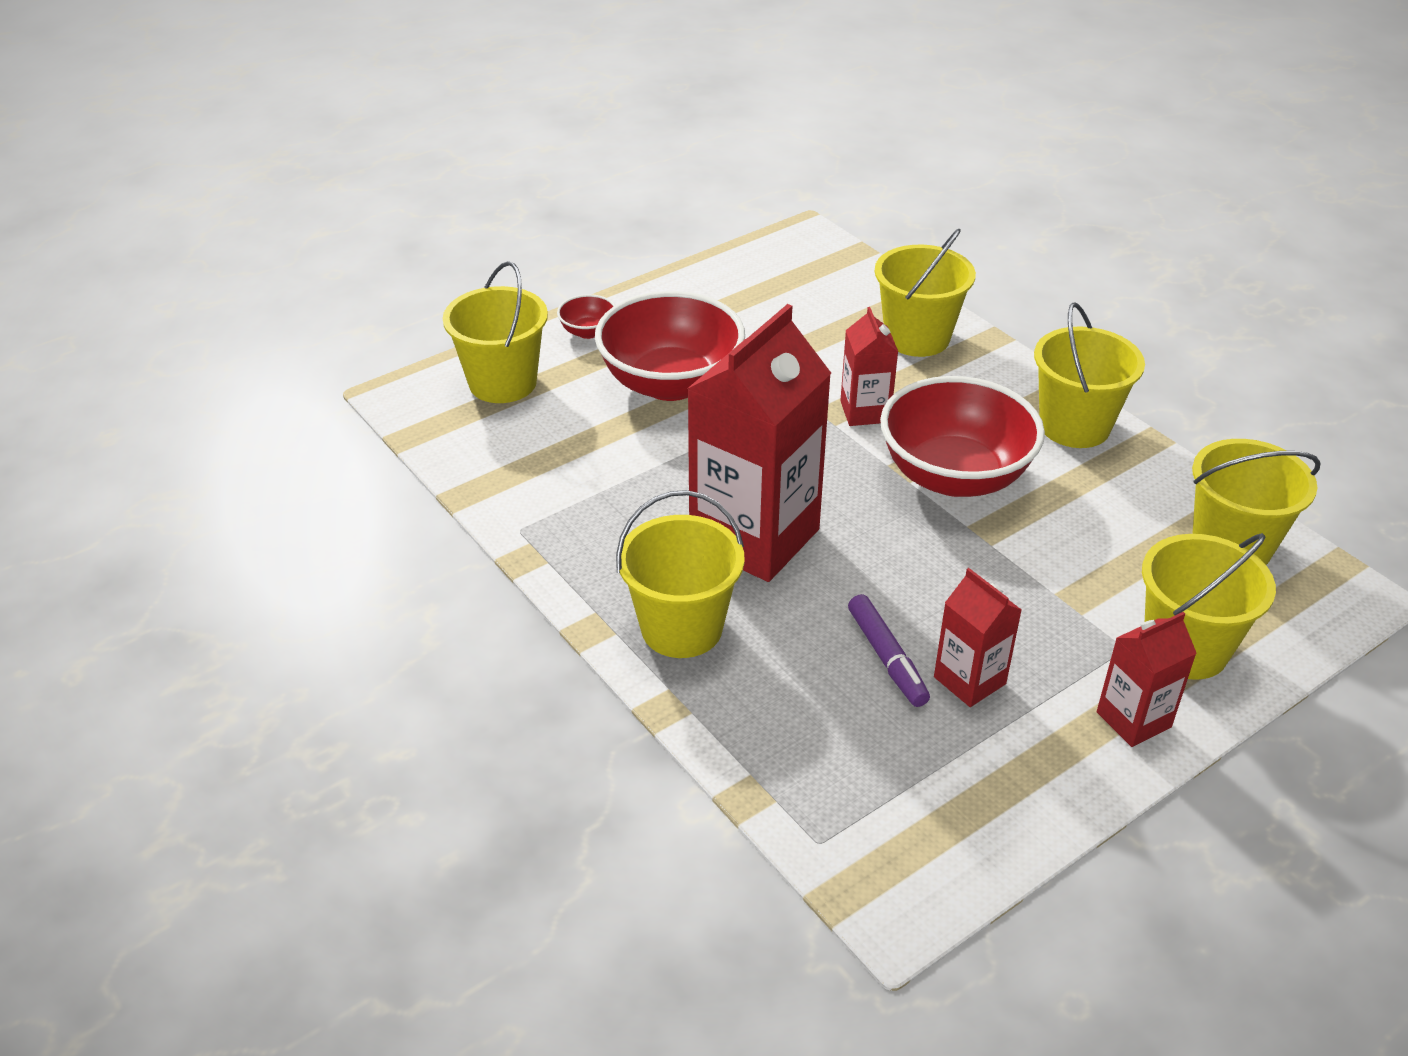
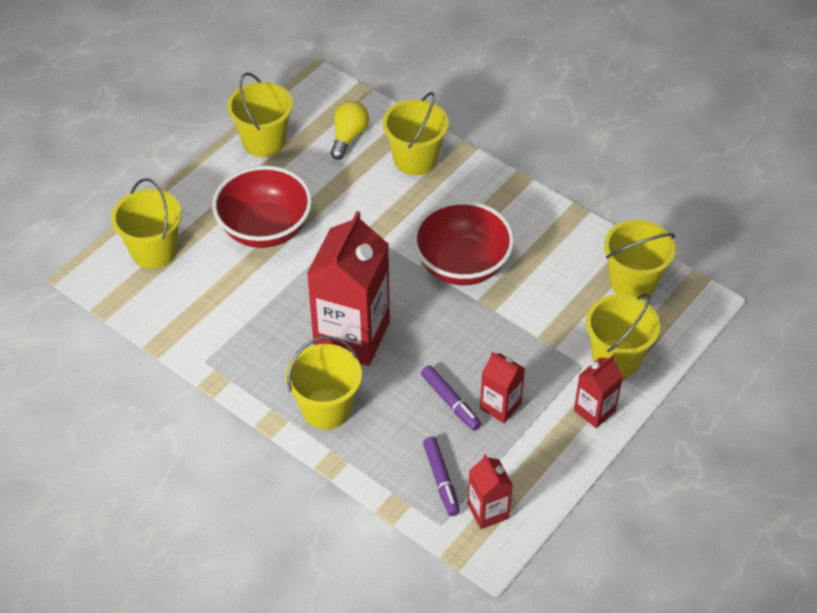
camera: 15 degrees left, 10 degrees up
red bowl [557,294,615,339] -> none
red carton [840,307,898,426] -> red carton moved to [468,454,513,529]
yellow bucket [1034,302,1145,448] -> yellow bucket moved to [227,72,293,157]
none -> yellow light bulb [330,101,369,160]
none -> purple marker [423,437,460,516]

